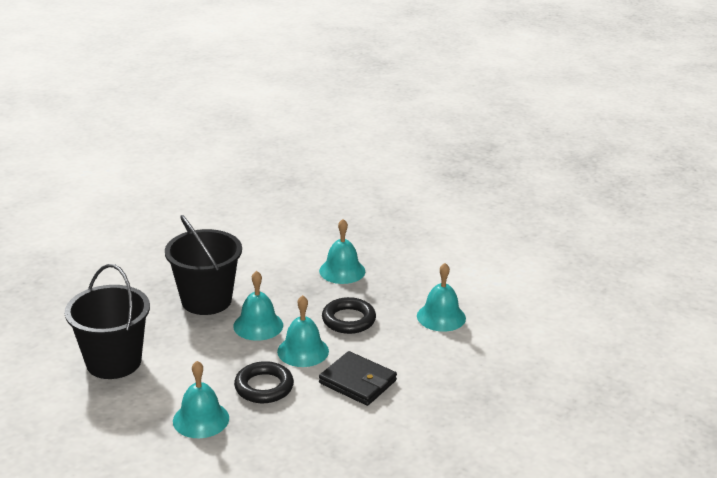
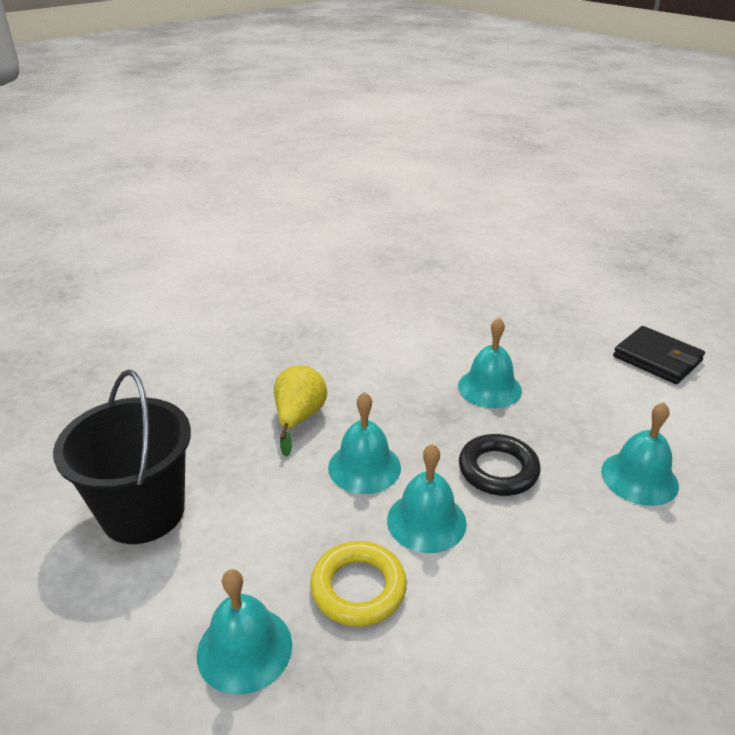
camera: 10 degrees right, 5 degrees up
black bucket [165,215,242,315] -> yellow pear [274,365,327,457]
black ring [234,361,294,403] -> yellow ring [310,541,407,627]
black wallet [319,351,397,406] -> black wallet moved to [613,326,705,384]

